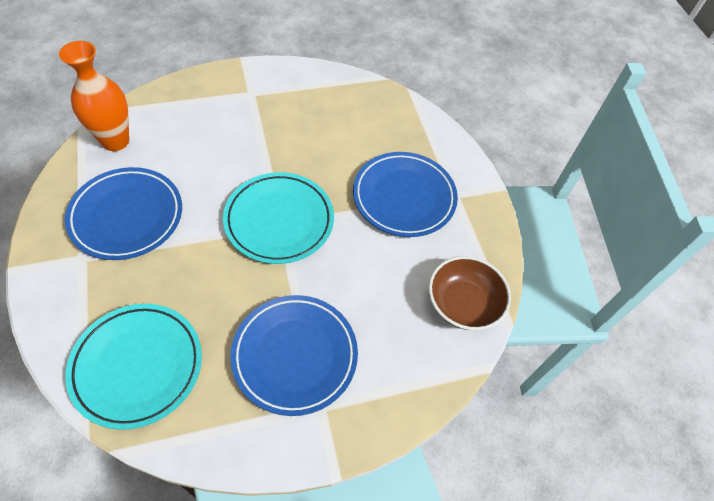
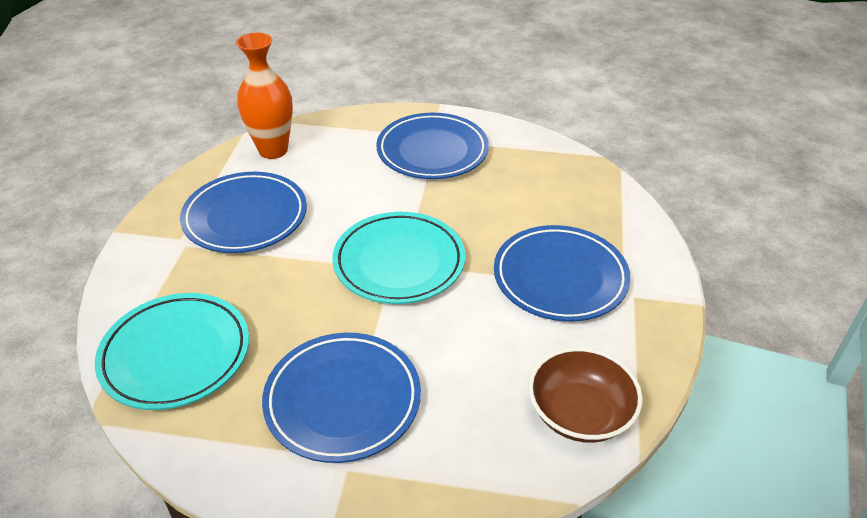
camera: 30 degrees right, 15 degrees down
none -> blue plate [376,113,489,179]

